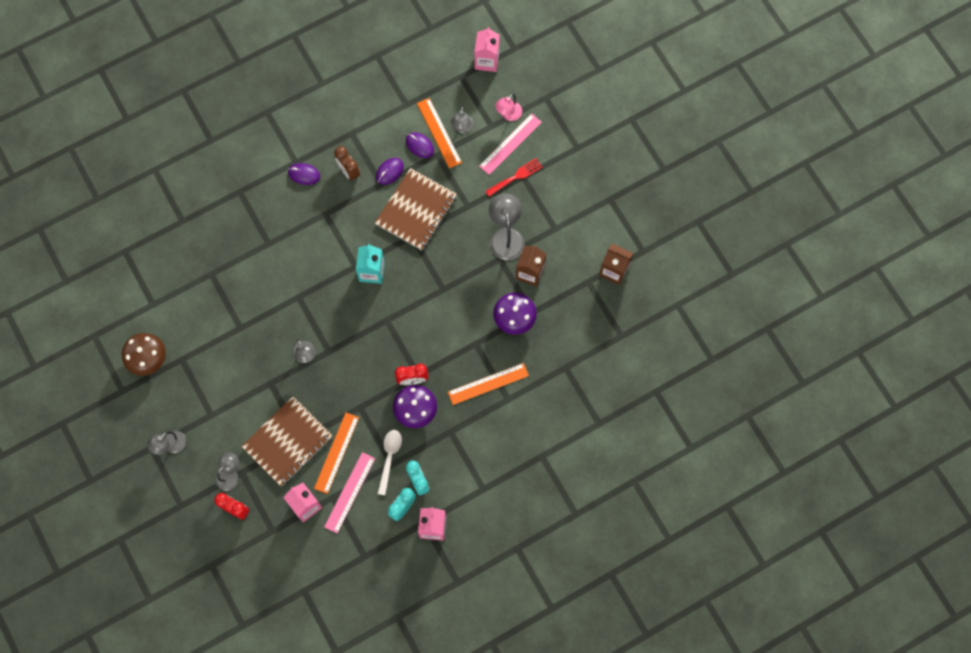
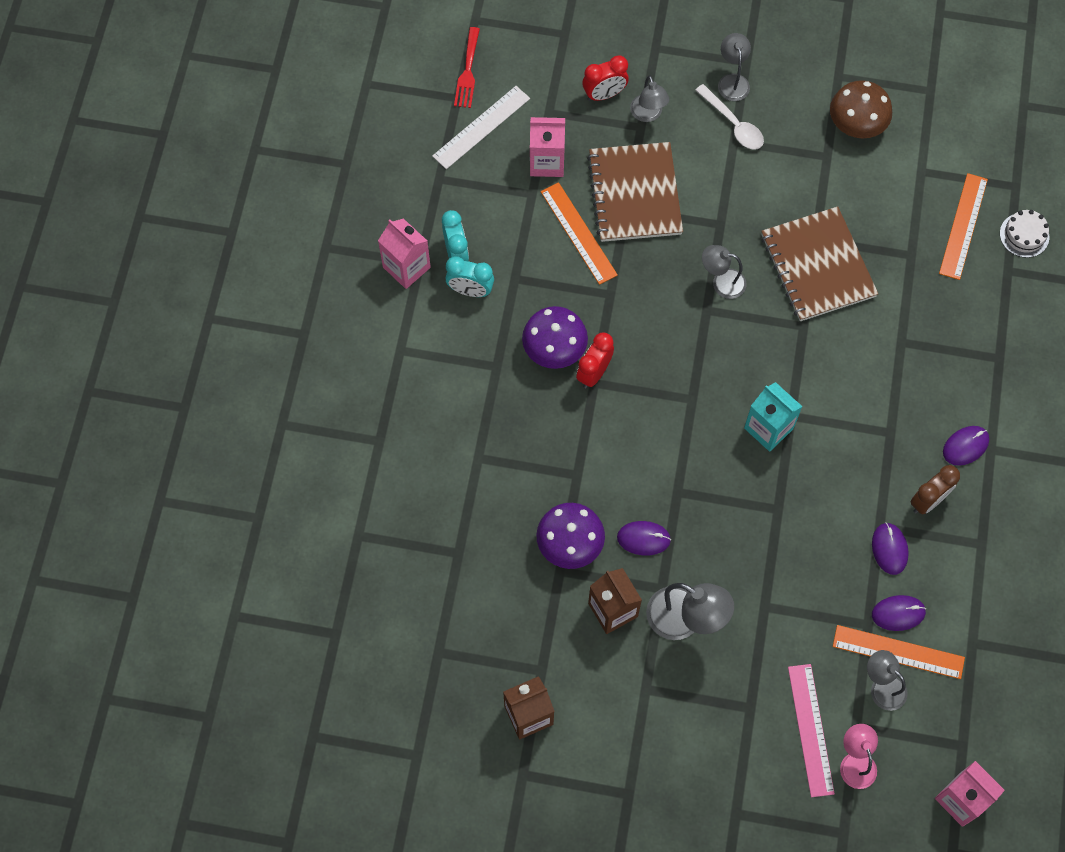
camera: 130 degrees right, 5 degrees down
pink ruler [324,452,375,534] -> none
brown clock [334,146,360,181] -> brown clock turned 135 degrees clockwise [911,465,960,515]
brown notebook [375,168,457,250] -> brown notebook moved to [761,206,878,321]
white spoon [378,430,402,495] -> white spoon moved to [695,84,764,150]
orange ruler [448,363,529,405] -> orange ruler moved to [939,173,988,280]
red fork [485,158,542,197] -> red fork moved to [454,27,480,108]
none -> white ruler [432,86,530,169]
none -> purple mouse [617,521,671,555]
none -> white cake [1000,210,1049,258]

